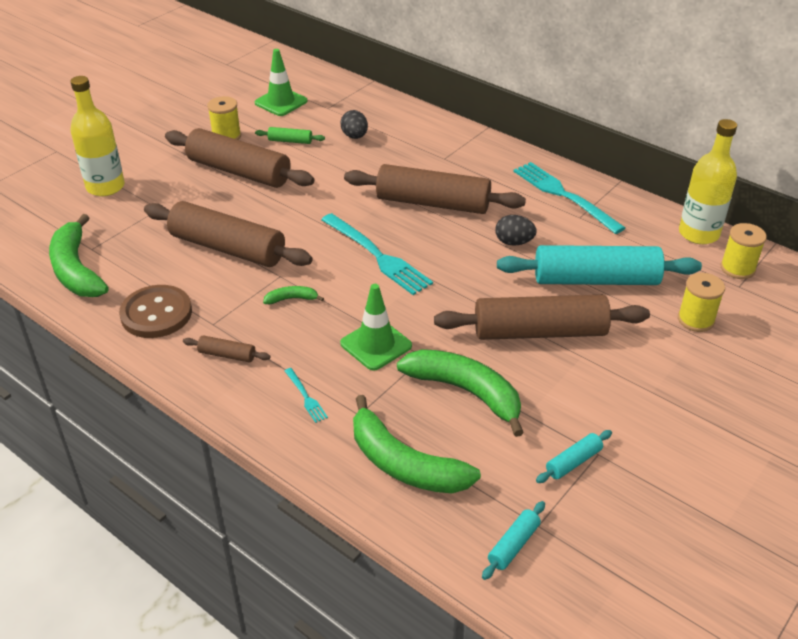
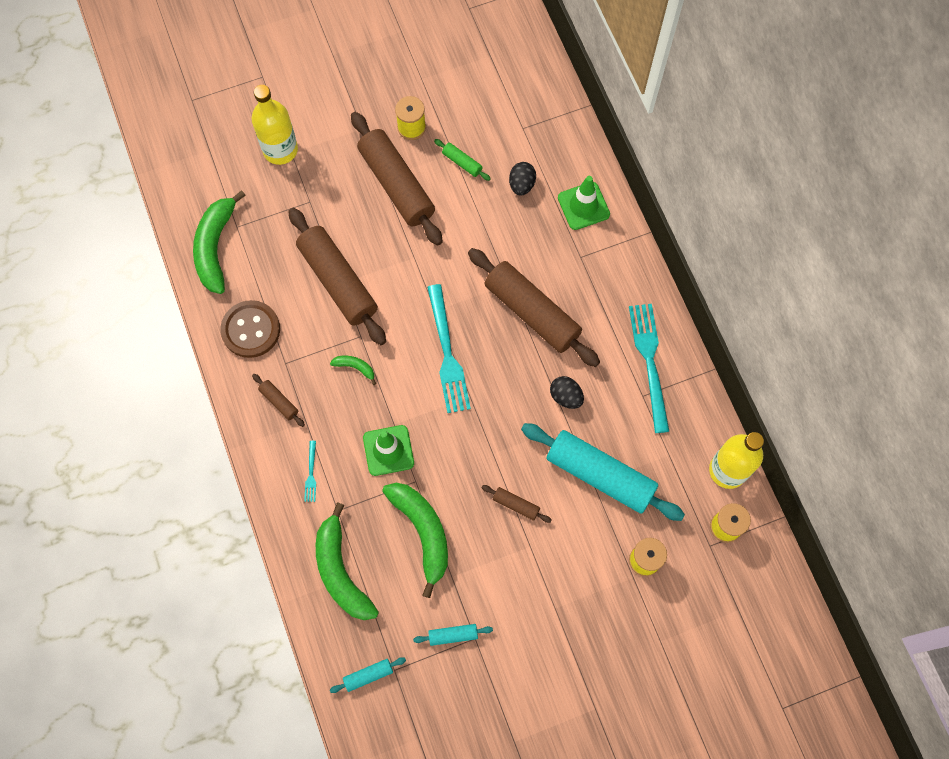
camera: 30 degrees right, 30 degrees up
green traffic cone [255,49,307,116] -> green traffic cone moved to [558,176,610,230]
brown rolling pin [434,295,650,340] -> brown rolling pin [481,485,552,523], size x0.42

